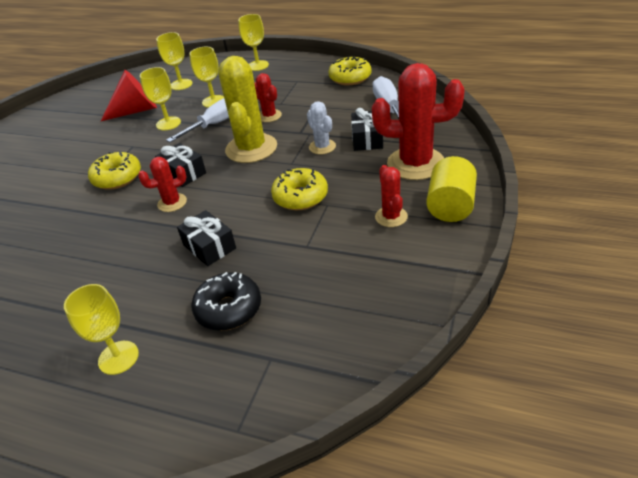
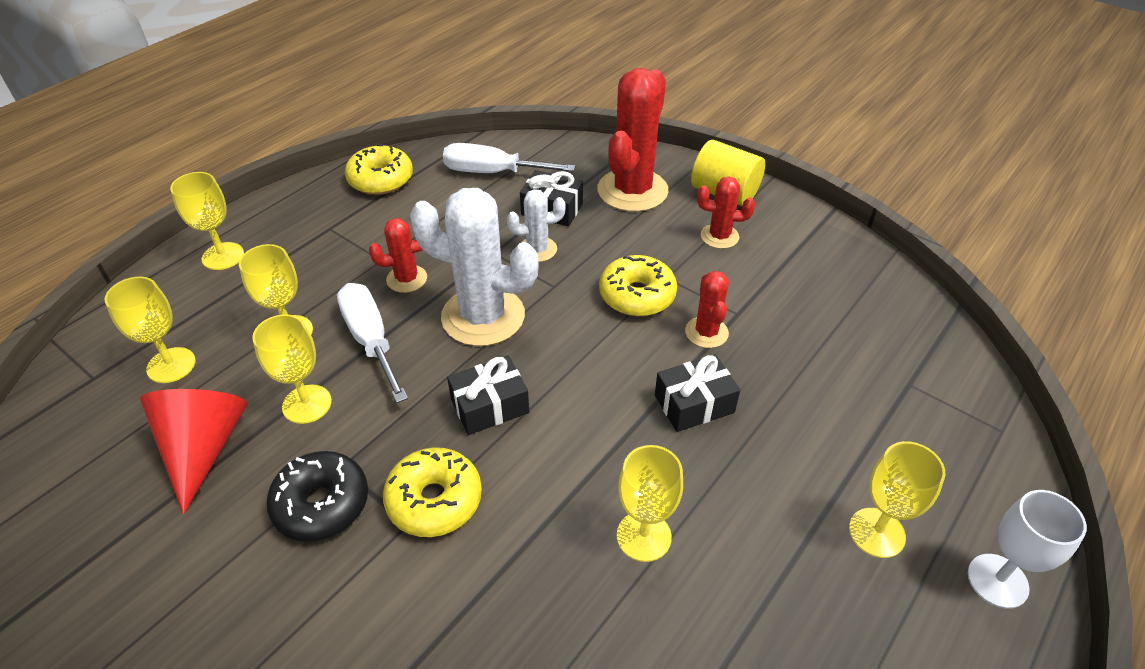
camera: 75 degrees left, 5 degrees up
red cactus [138,157,187,212] -> red cactus moved to [685,271,729,348]
black donut [191,272,261,331] -> black donut moved to [266,451,368,542]
yellow cactus [218,56,277,163] -> white cactus [410,188,539,346]
none -> yellow goblet [617,445,683,562]
none -> white goblet [968,490,1087,609]

